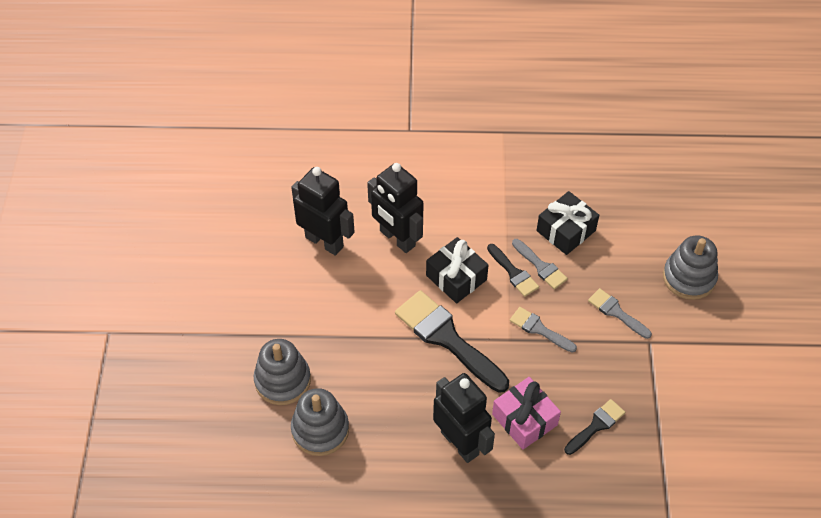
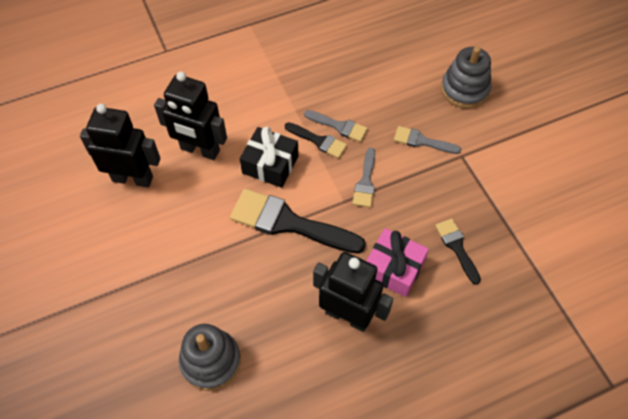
camera: 25 degrees left, 5 degrees up
grey stacking toy [254,339,311,405] -> none
grey brush [510,307,577,352] -> grey brush turned 90 degrees counterclockwise [352,148,375,207]
black gift [537,191,599,255] -> none
black brush [564,399,625,455] -> black brush turned 45 degrees counterclockwise [435,219,481,285]

